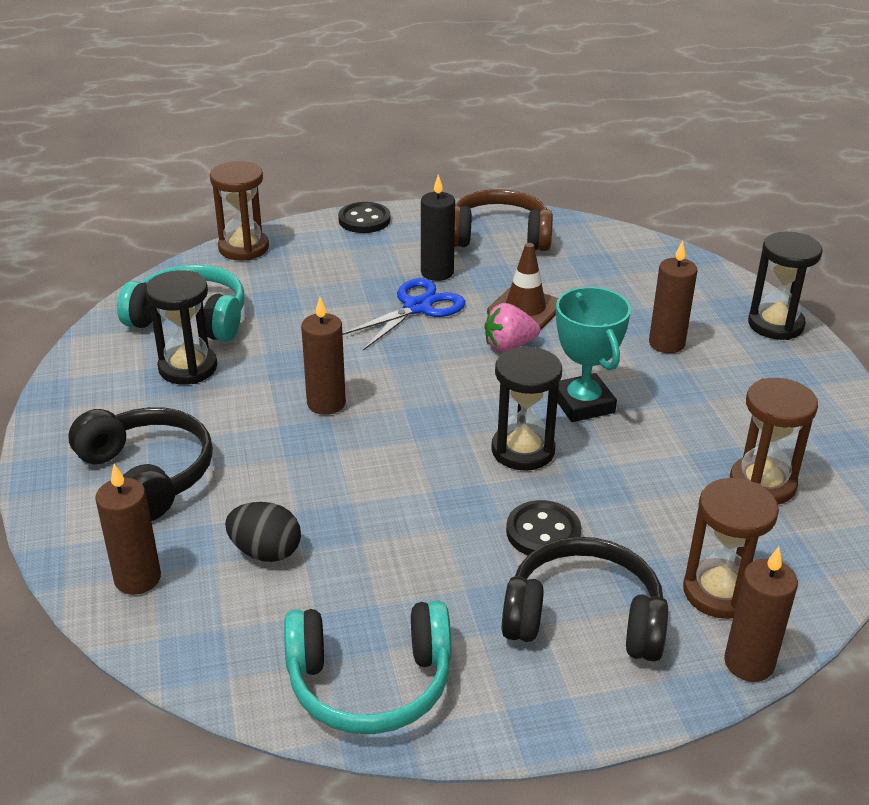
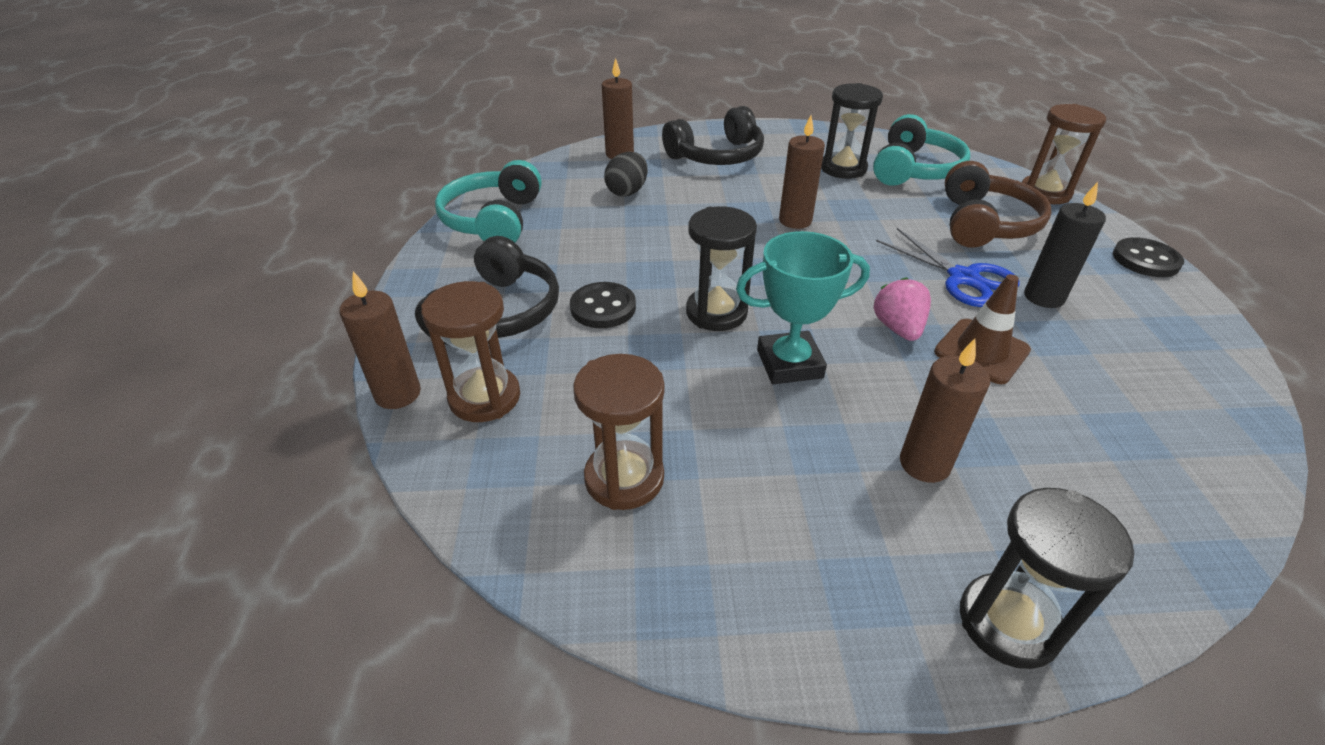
camera: 100 degrees right, 5 degrees up
brown headphones [454,189,553,251] -> brown headphones moved to [945,161,1051,248]

